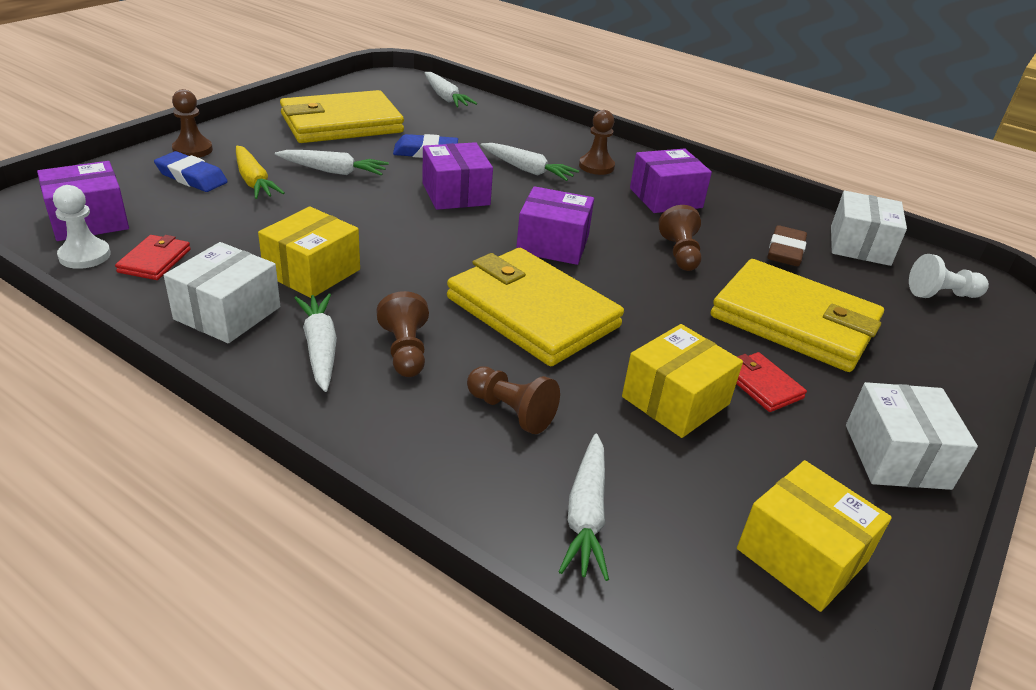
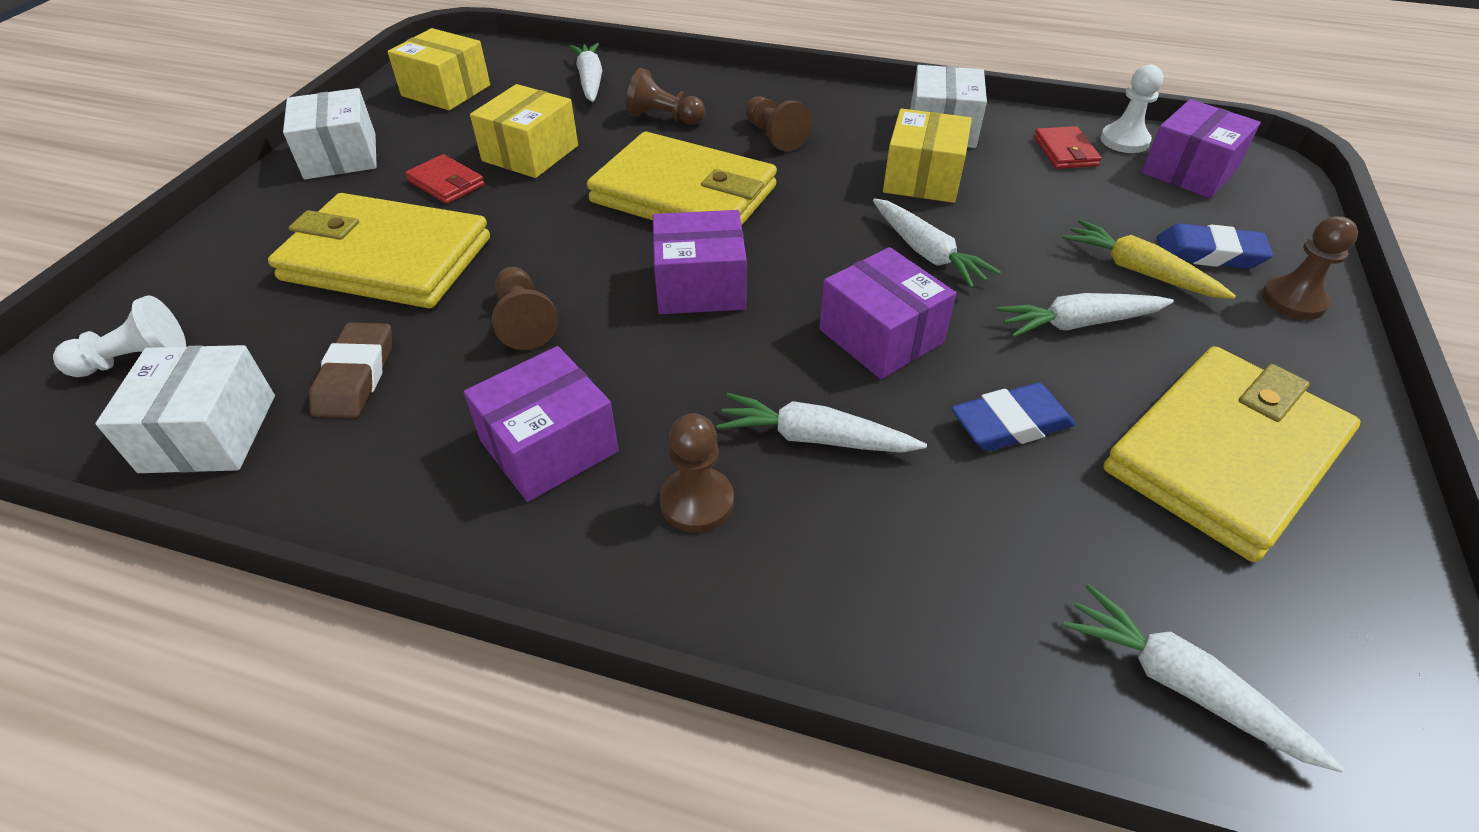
camera: 165 degrees right, 10 degrees up
white carrot [294,294,337,392] -> white carrot moved to [873,198,1001,288]

